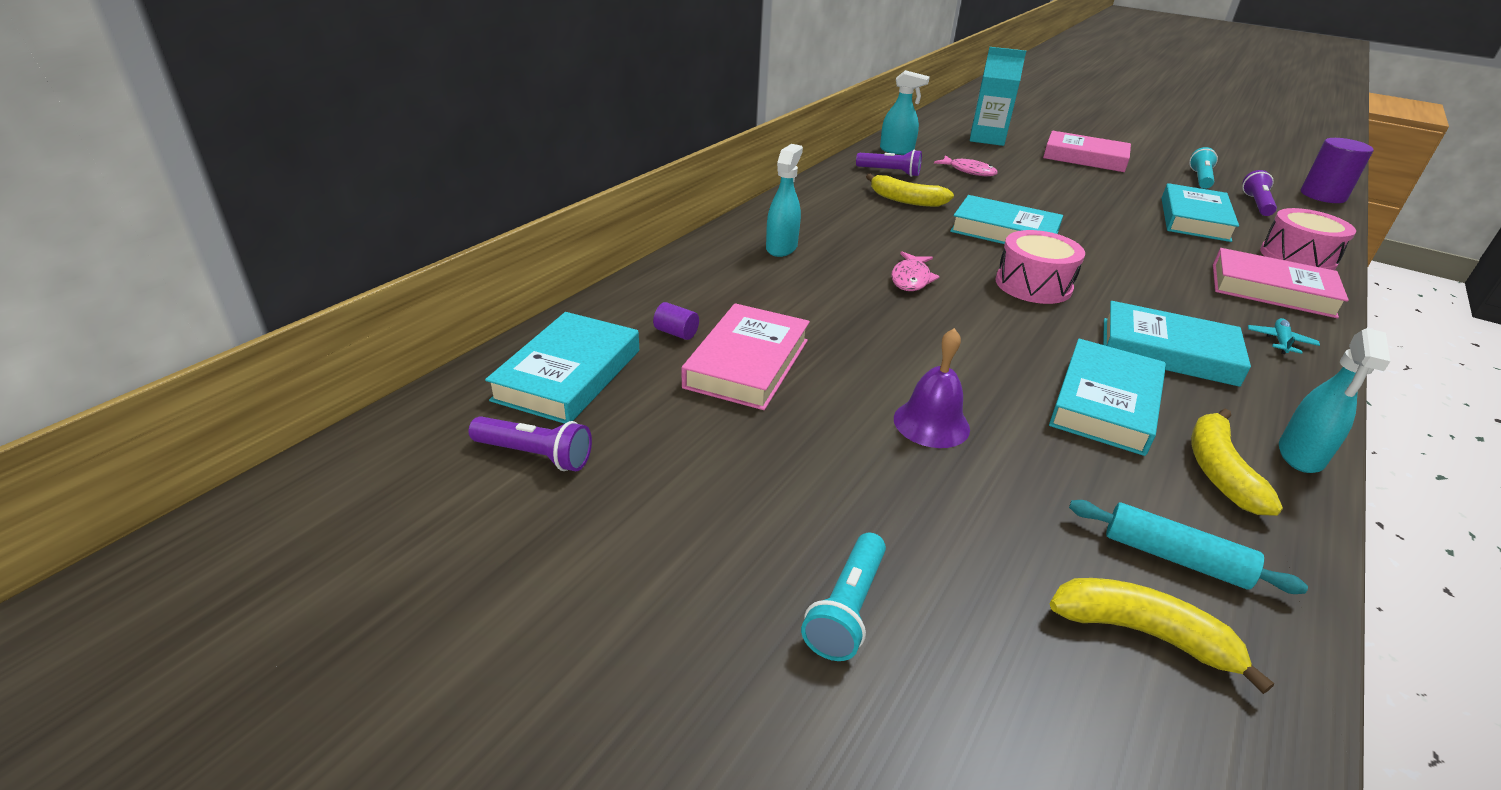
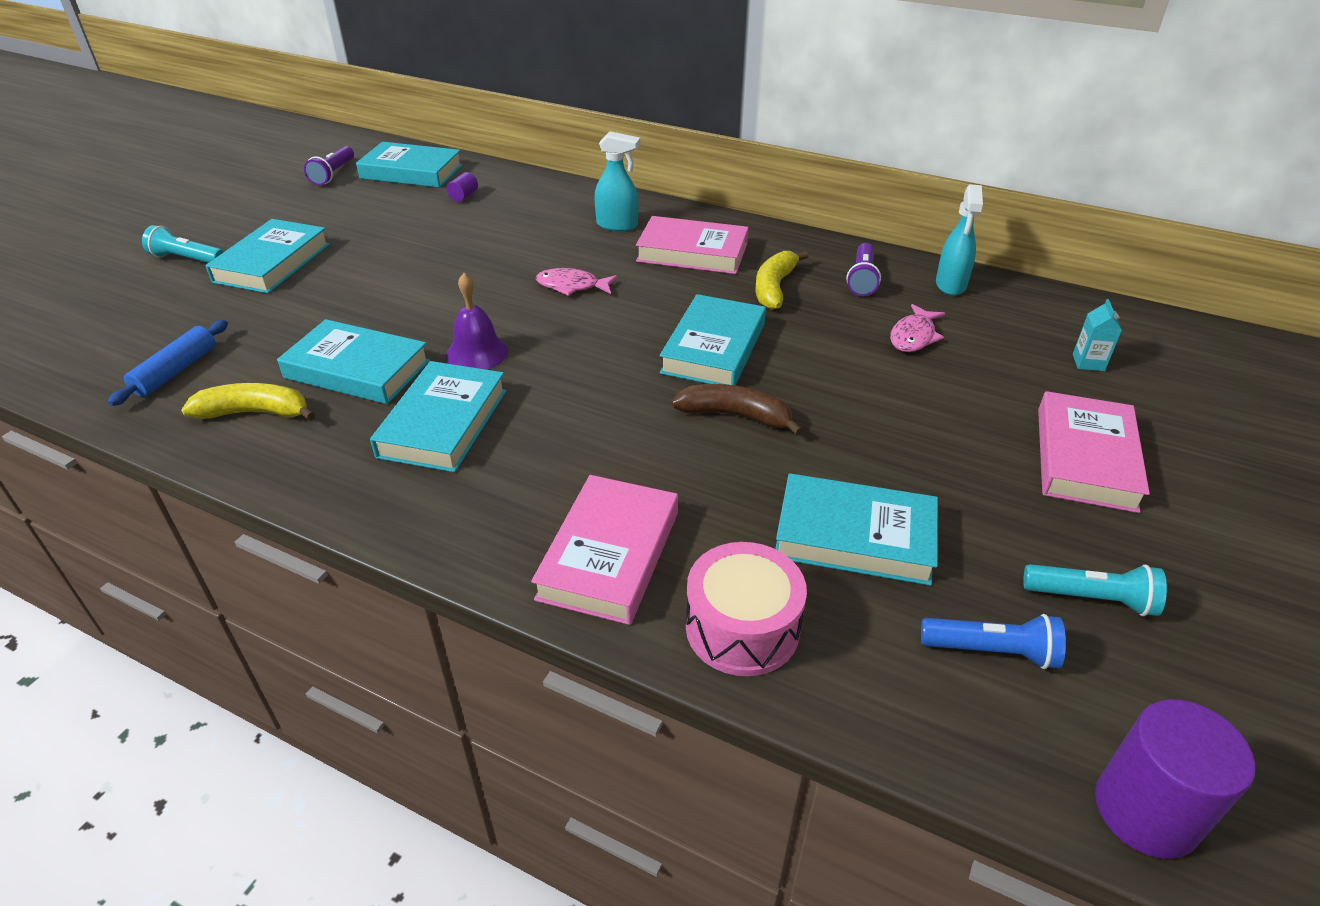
camera: 85 degrees right, 5 degrees up
pink book [682,303,810,410] -> pink book moved to [636,216,749,274]
purple bell [894,328,970,448] -> purple bell moved to [446,273,508,370]
turquoise carton [970,47,1026,146] -> turquoise carton [1073,299,1122,371], size x0.48
pink drum [996,230,1085,304] -> none
yellow banana [1050,578,1274,694] -> none
turquoise rolling pin [1069,500,1308,594] -> blue rolling pin [108,320,228,406]
purple flashlight [1242,170,1277,216] -> blue flashlight [921,614,1066,669]
turquoise plane [1248,318,1320,354] -> none
turquoise spray bottle [1279,328,1390,473] -> none
none -> turquoise book [205,219,330,293]
none -> brown banana [671,384,803,436]

